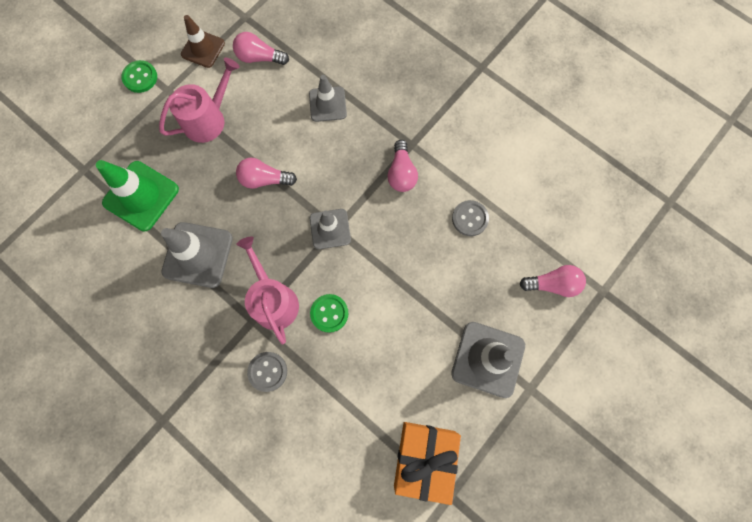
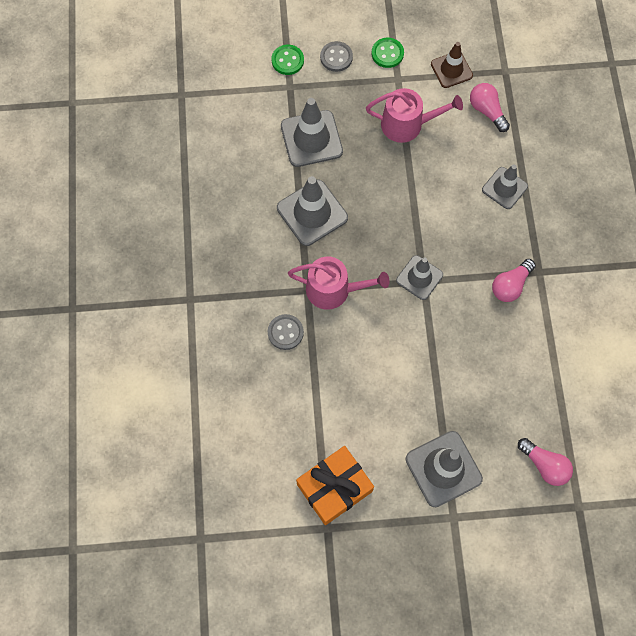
camera: 45 degrees right, 5 degrees down
green traffic cone [96,160,179,231] -> grey traffic cone [281,98,343,167]
pink light bulb [236,158,297,189] -> none
pink watering can [236,236,299,344] -> pink watering can turned 75 degrees clockwise [288,256,390,310]
green button [310,294,349,333] -> green button moved to [272,45,304,75]
grey button [452,200,489,236] -> grey button moved to [320,41,353,72]

